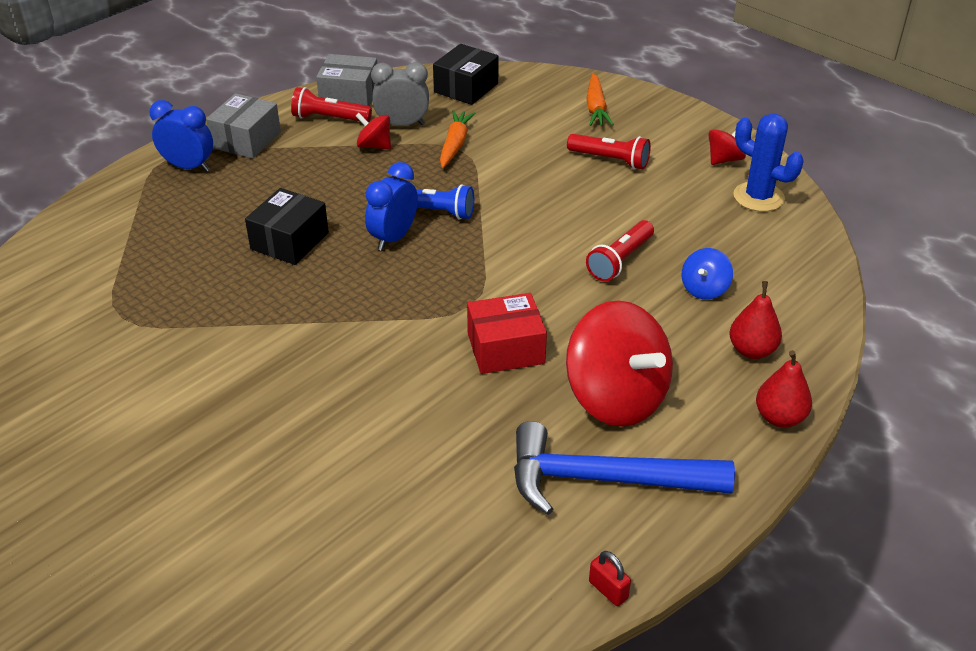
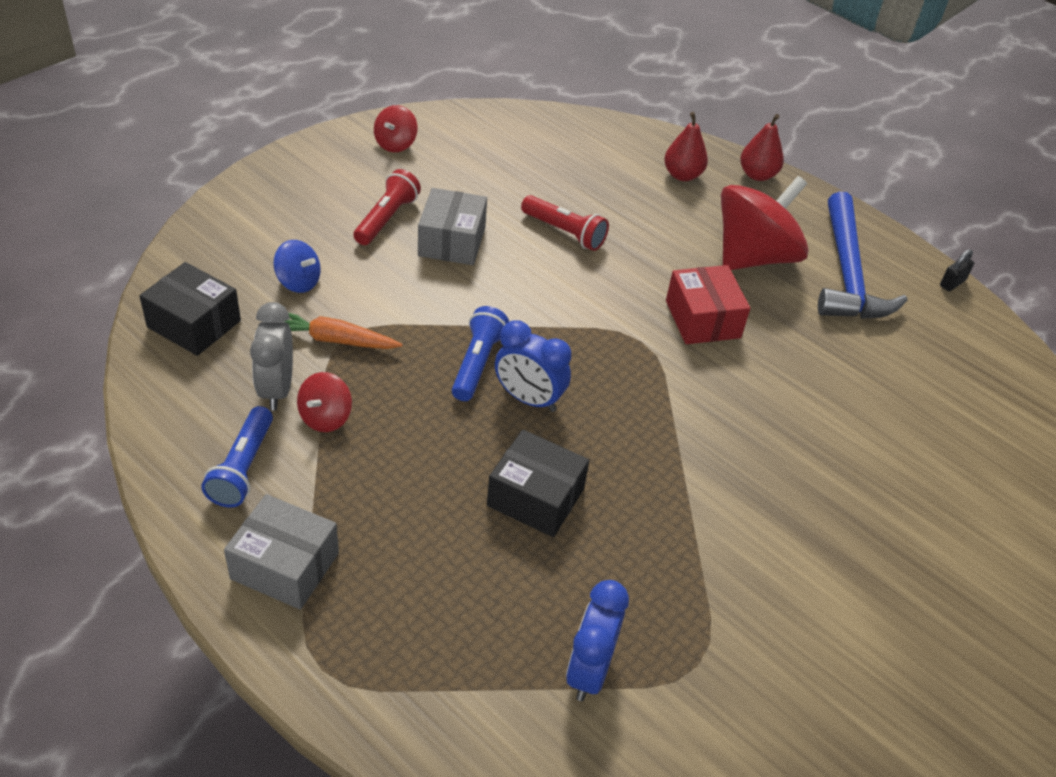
camera: 95 degrees left, 5 degrees up
blue clock [149,100,213,172] -> blue clock moved to [566,580,629,701]
red flashlight [291,87,372,122] -> blue flashlight [201,406,273,508]
grey box [316,54,377,106] -> grey box moved to [418,188,487,265]
orange carrot [586,73,614,126] -> none
red padlock [589,551,631,606] -> black padlock [940,249,974,291]
blue spinning top [682,248,733,300] -> blue spinning top moved to [273,240,321,293]
red spinning top [708,130,746,165] -> red spinning top turned 120 degrees counterclockwise [374,105,417,152]
blue cactus [733,113,804,212] -> none

